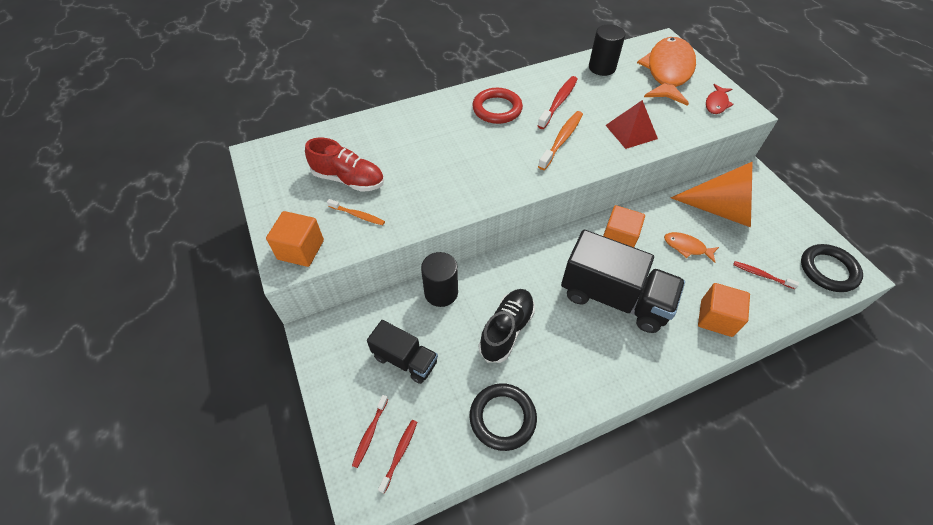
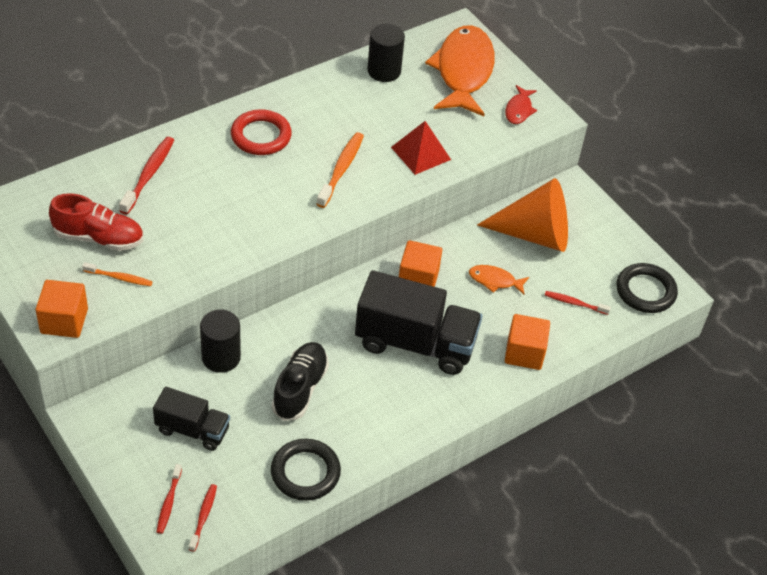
camera: 15 degrees left, 5 degrees down
red toothbrush [538,76,578,129] -> red toothbrush moved to [119,137,174,214]

